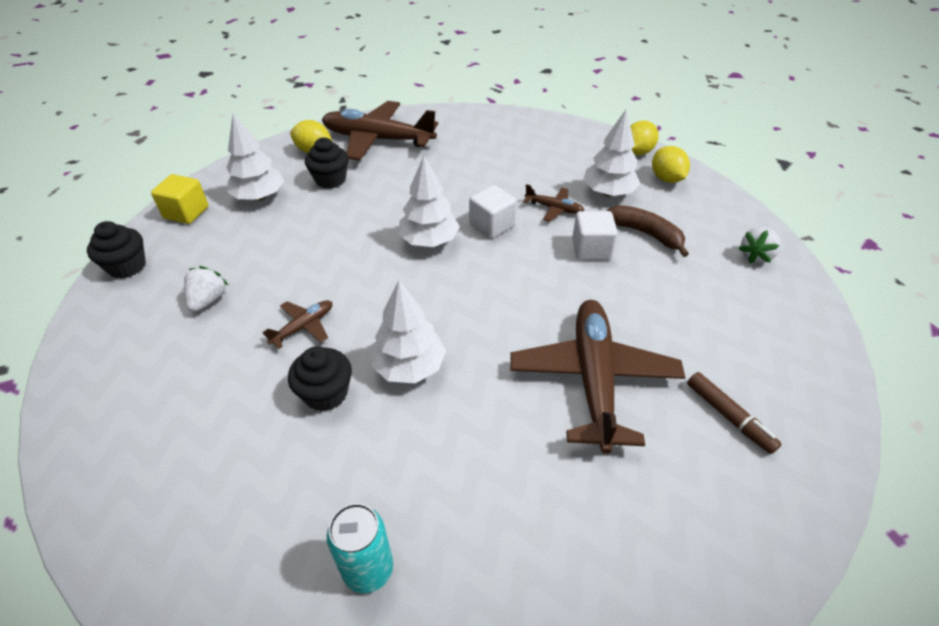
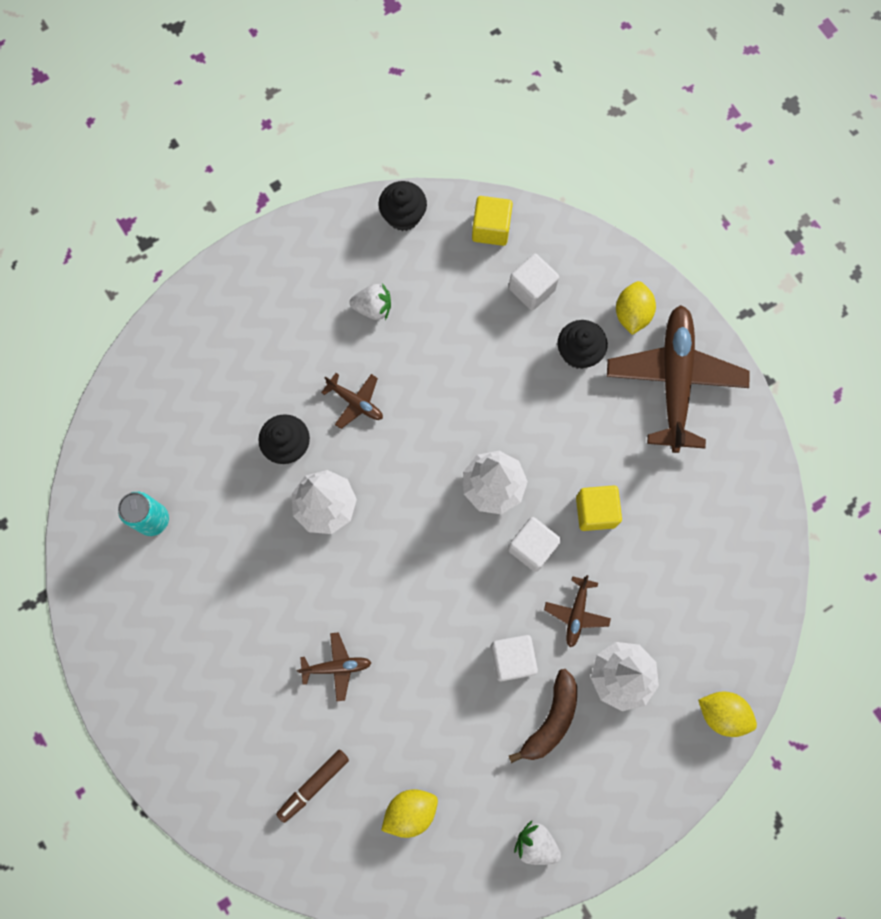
camera: 80 degrees right, 30 degrees up
white tree [226,114,284,201] -> white cube [509,254,559,310]
brown plane [510,300,685,454] -> brown plane [297,632,372,702], size x0.45
yellow lemon [652,146,690,183] -> yellow lemon moved to [381,789,438,838]
none -> yellow cube [576,485,622,531]

